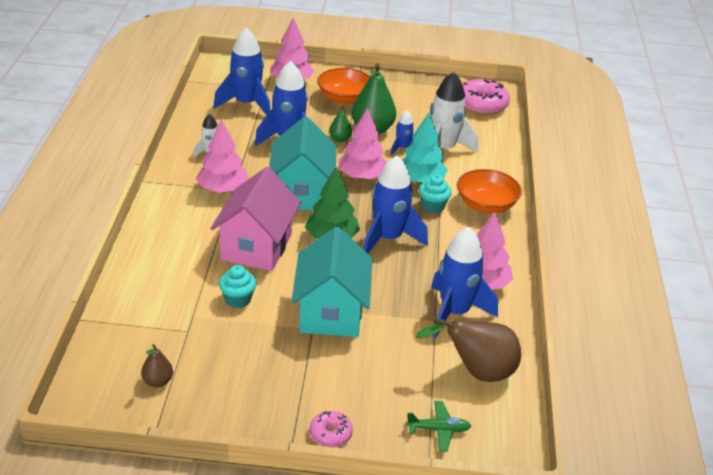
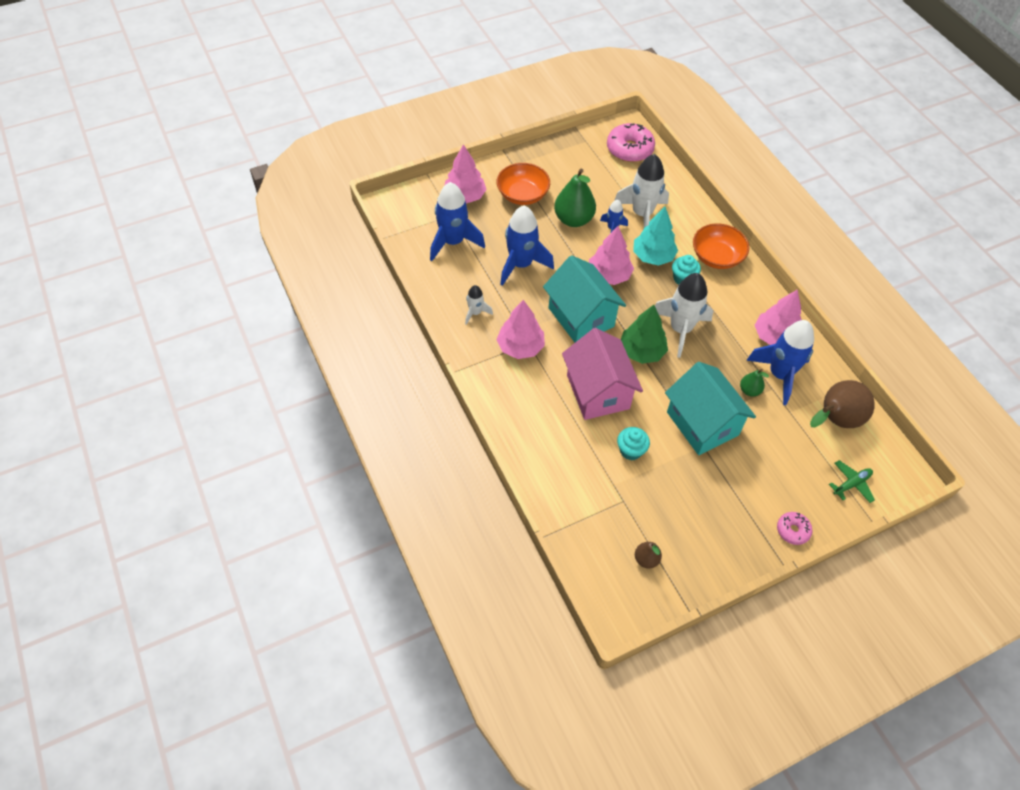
camera: 30 degrees left, 20 degrees up
green pear [329,106,352,142] -> green pear moved to [740,369,769,396]
blue rocket [363,156,428,254] -> white rocket [655,273,713,358]

